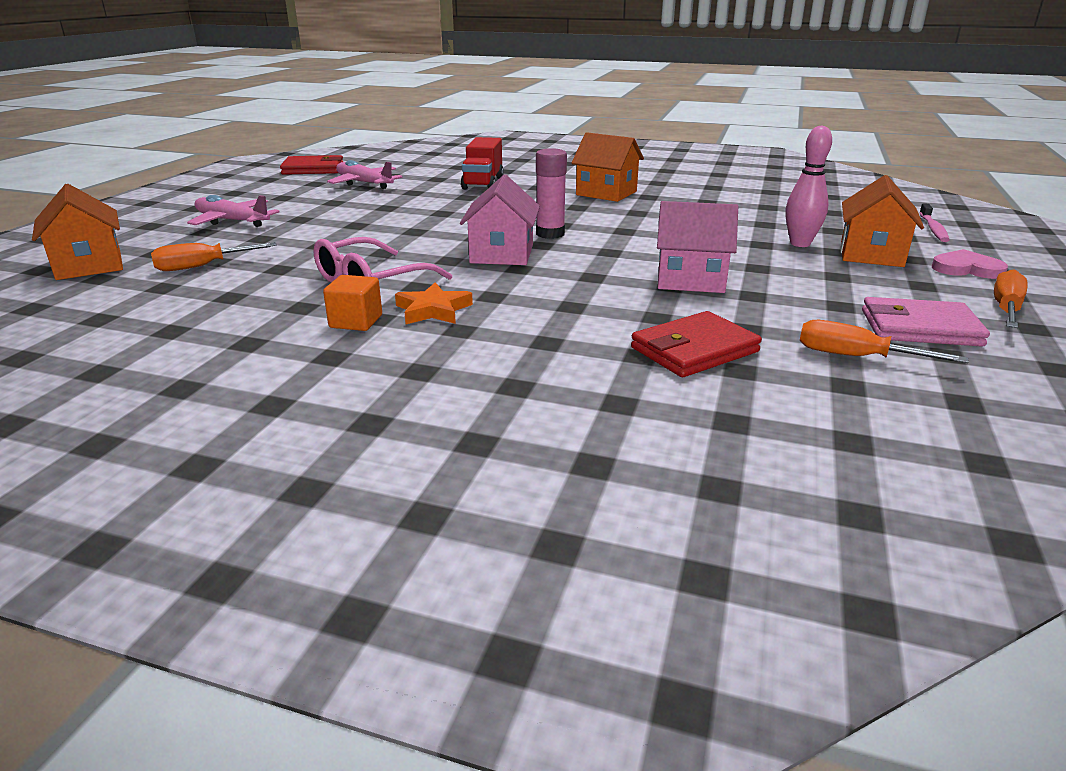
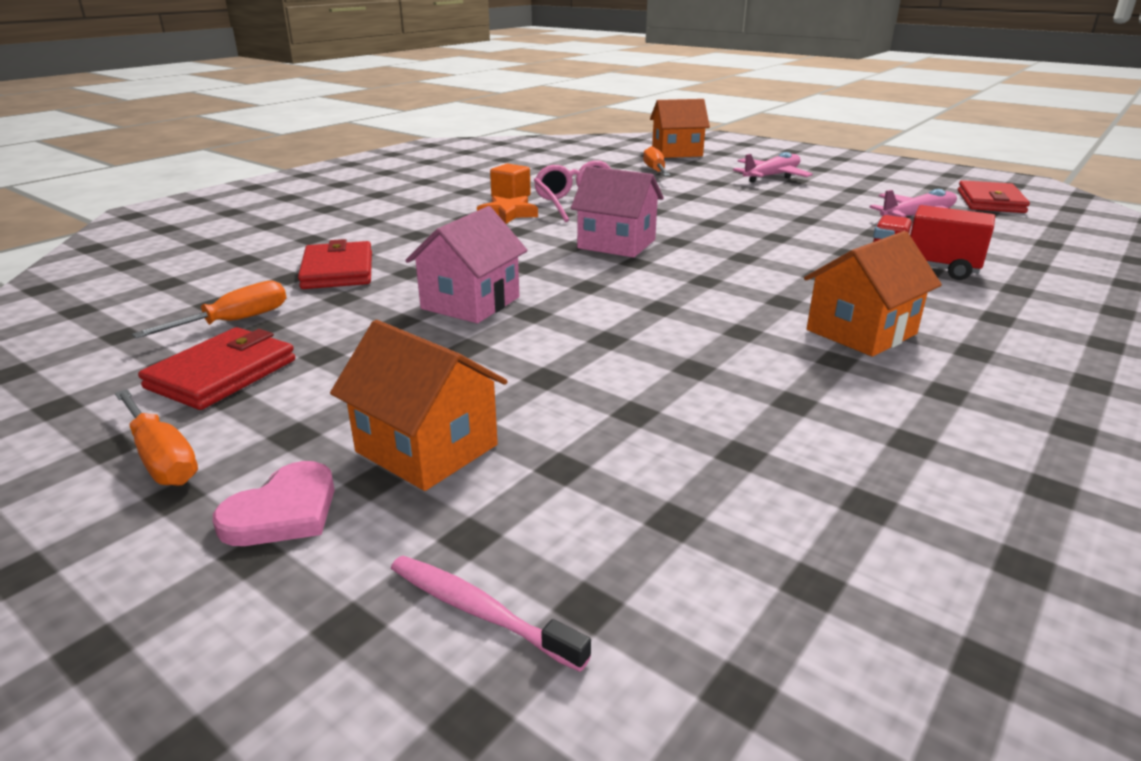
camera: 110 degrees right, 0 degrees up
pink glue stick [536,148,567,239] -> none
pink bowling pin [786,125,832,247] -> none
pink wallet [862,297,990,347] -> red wallet [138,327,295,410]

